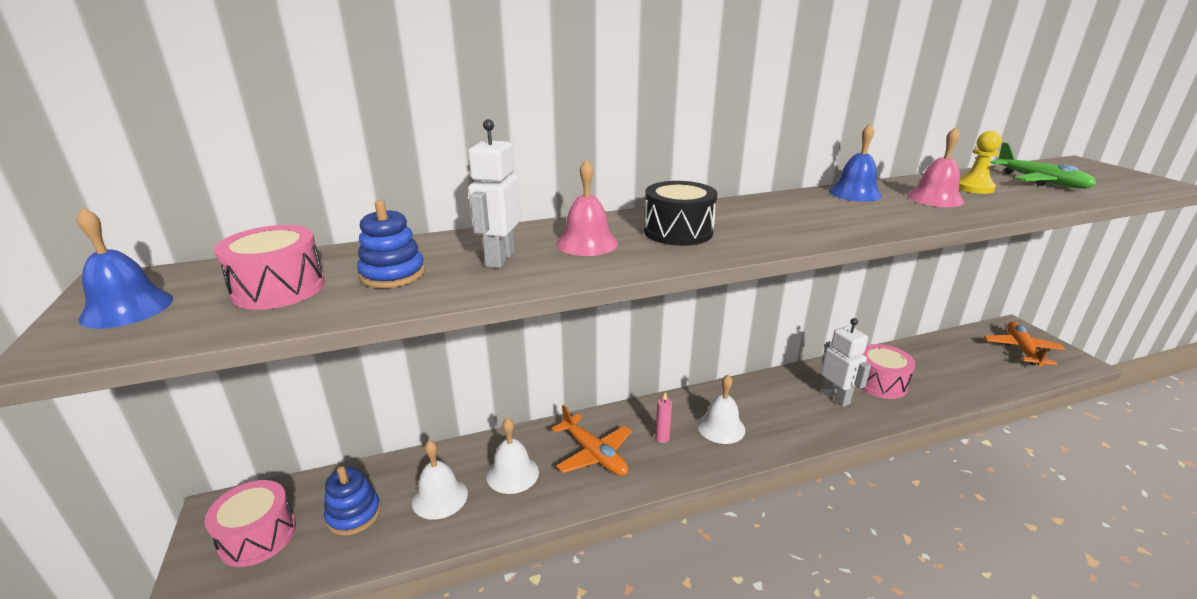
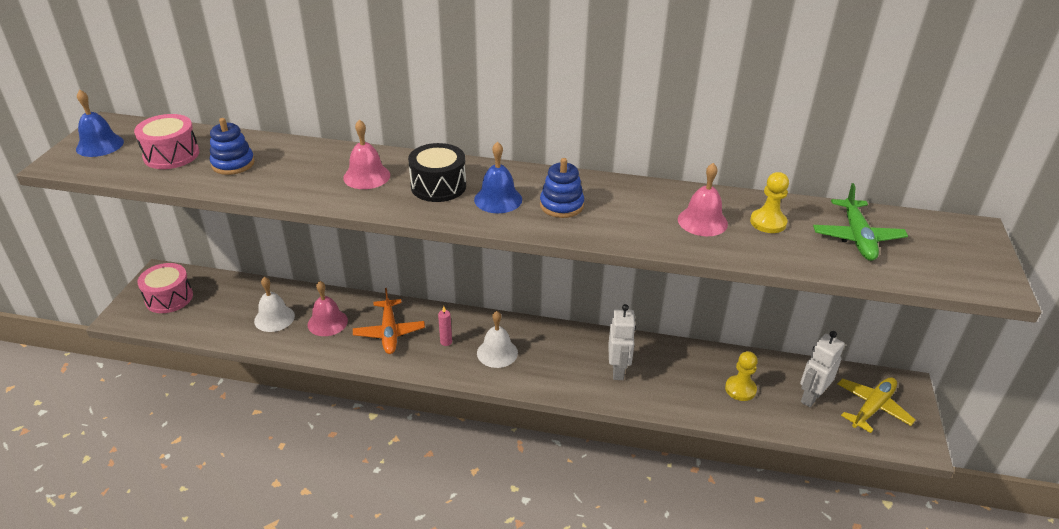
camera: 30 degrees right, 10 degrees up
blue stacking toy [324,466,381,536] -> blue stacking toy moved to [540,158,584,218]
white robot [468,119,521,268] -> white robot moved to [800,331,845,407]
white bell [486,418,539,494] -> pink bell [308,281,348,336]
blue bell [829,124,882,202] -> blue bell moved to [474,141,522,213]
pink drum [861,344,916,399] -> none
orange plane [984,322,1065,366] -> yellow plane [838,377,915,433]
none -> yellow pawn [725,351,758,401]

